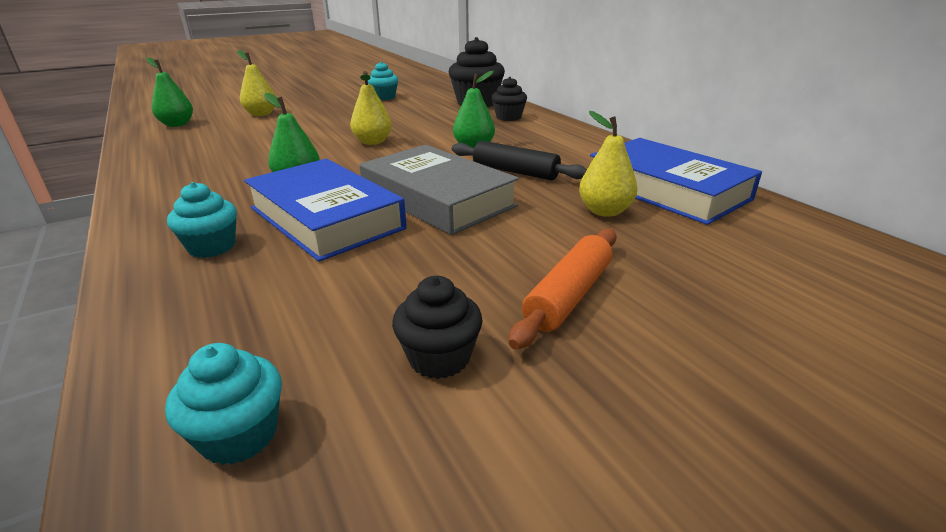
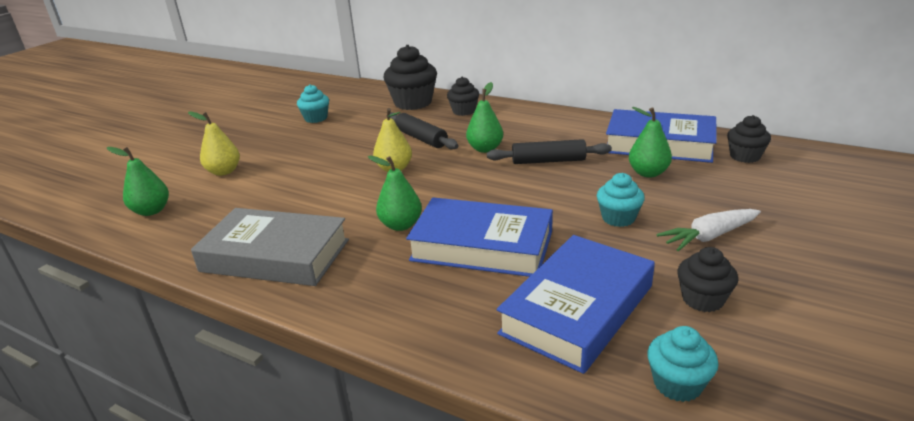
camera: 30 degrees left, 0 degrees up
turquoise cupcake [167,182,237,258] -> turquoise cupcake moved to [597,173,645,227]
grey book [359,145,519,235] -> grey book moved to [191,208,349,286]
orange rolling pin [509,228,617,349] -> white carrot [656,209,761,251]
yellow pear [579,111,638,217] -> green pear [629,107,672,177]
none -> black rolling pin [390,112,458,150]
none -> blue book [497,235,655,374]
none -> black cupcake [727,115,771,163]

